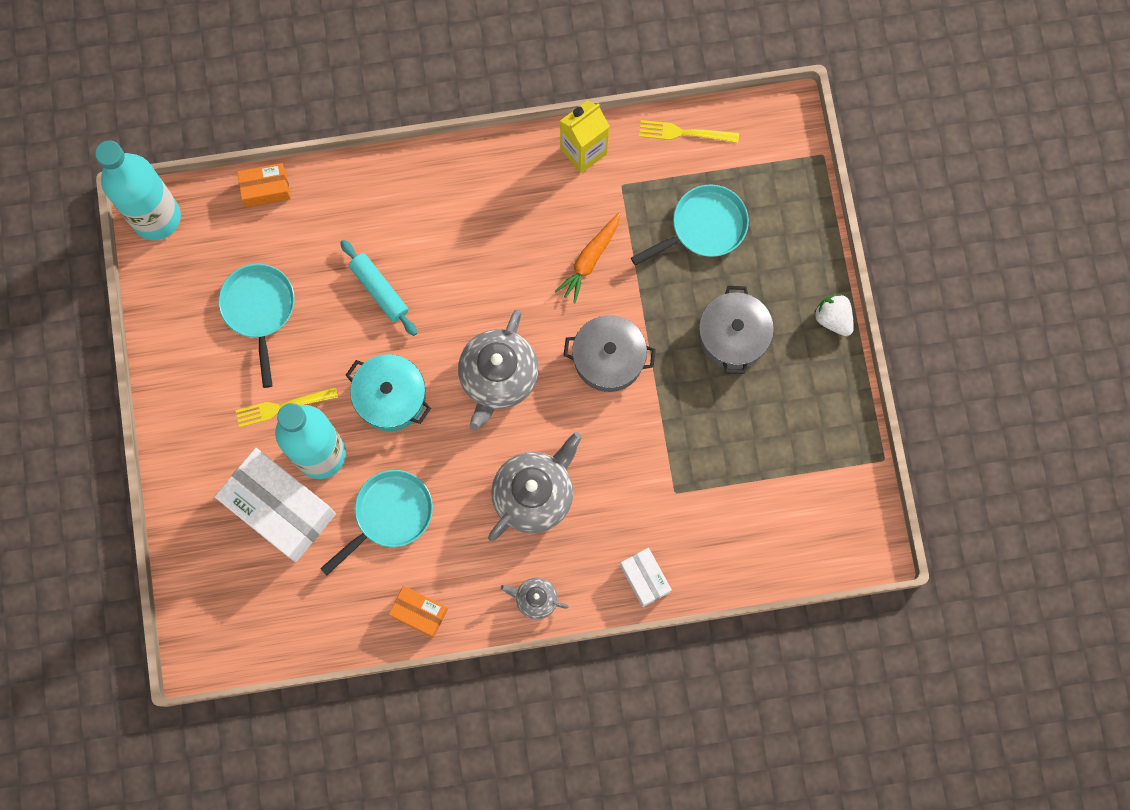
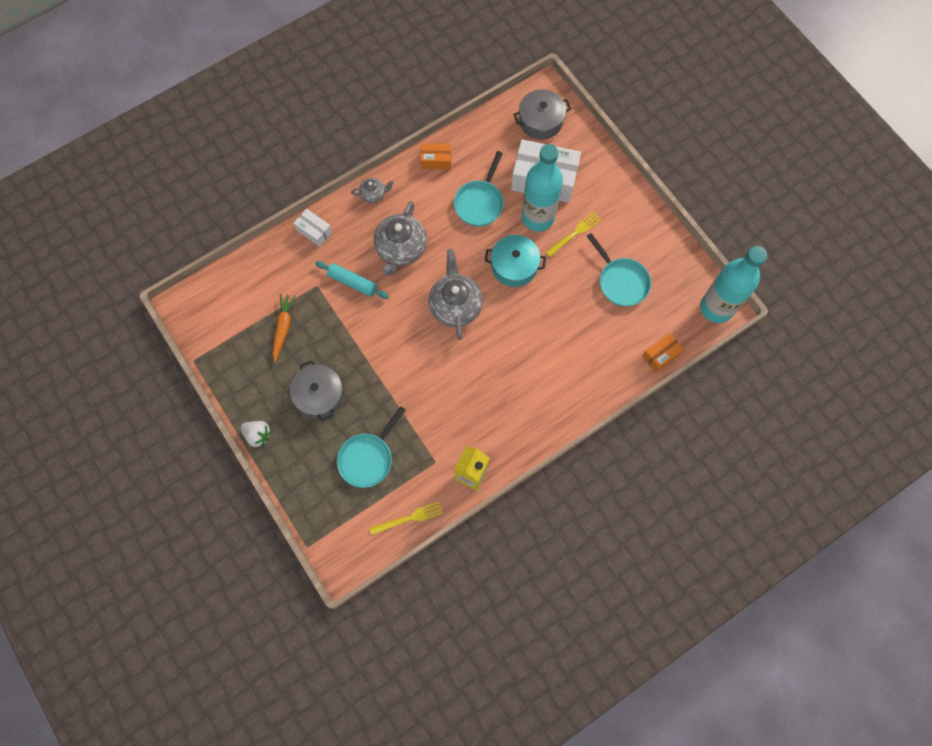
camera: 155 degrees right, 5 degrees down
turquoise rolling pin [340,240,417,336] -> turquoise rolling pin moved to [315,261,389,299]
orange carrot [555,213,620,303] -> orange carrot moved to [273,294,296,362]
grey pot [563,315,656,392] -> grey pot moved to [513,89,571,140]

